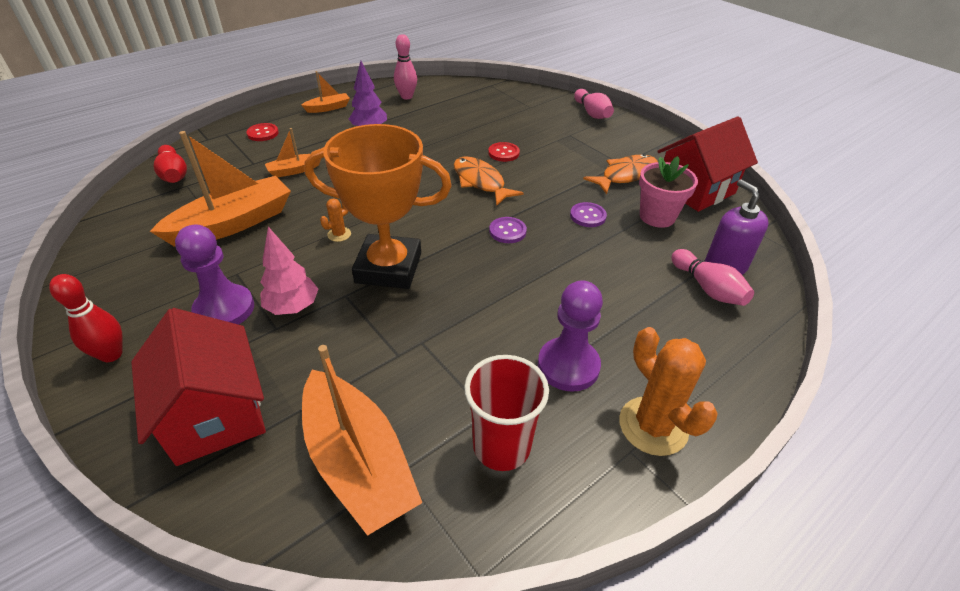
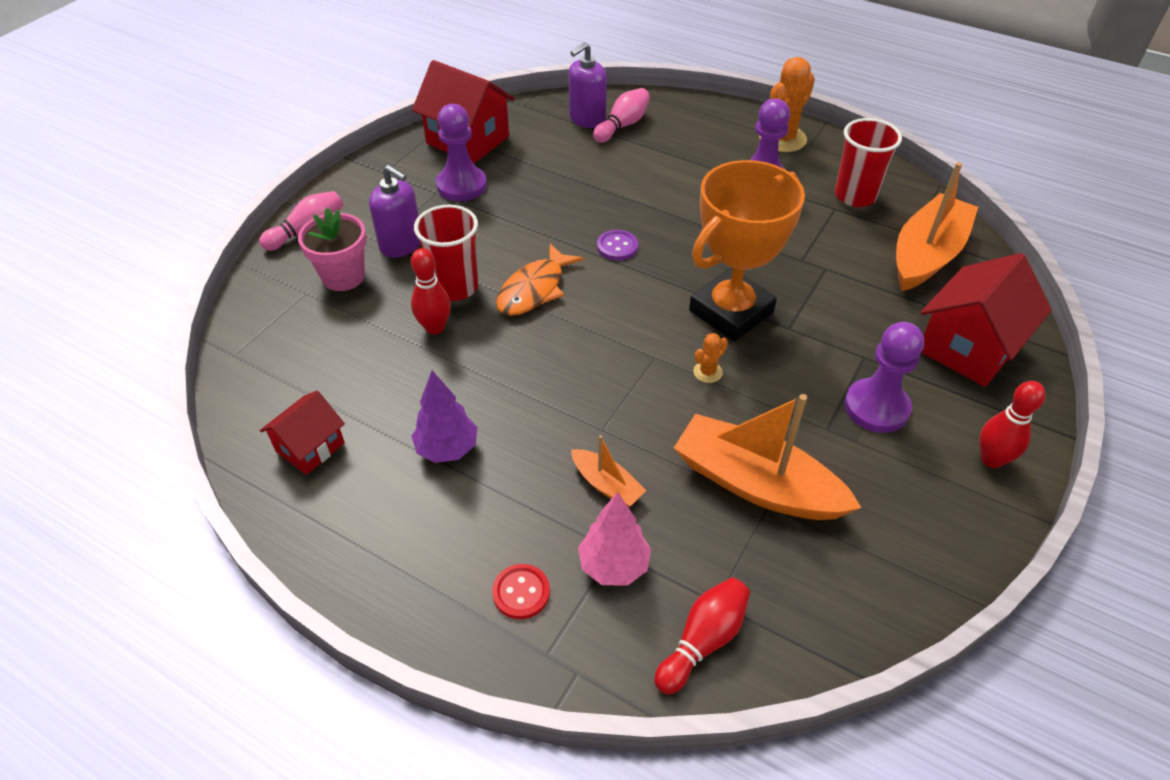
camera: 110 degrees left, 5 degrees up
pink tree [260,227,318,315] -> pink tree moved to [578,492,651,586]
orange boat [301,71,350,113] -> none
orange trophy [304,124,452,289] -> orange trophy turned 60 degrees clockwise [689,160,805,342]
orange cactus [320,198,351,242] -> orange cactus turned 60 degrees counterclockwise [693,333,728,383]
pink bowling pin [394,34,417,100] -> red house [260,391,345,475]
red button [488,142,520,162] -> red cup [414,205,478,301]
purple button [570,202,607,227] -> none
orange fish [583,154,658,194] -> purple pawn [436,104,487,201]
pink flower pot [639,156,698,228] -> pink flower pot moved to [298,207,366,291]
none -> purple soap dispenser [369,165,421,258]
none -> red bowling pin [411,248,451,334]

